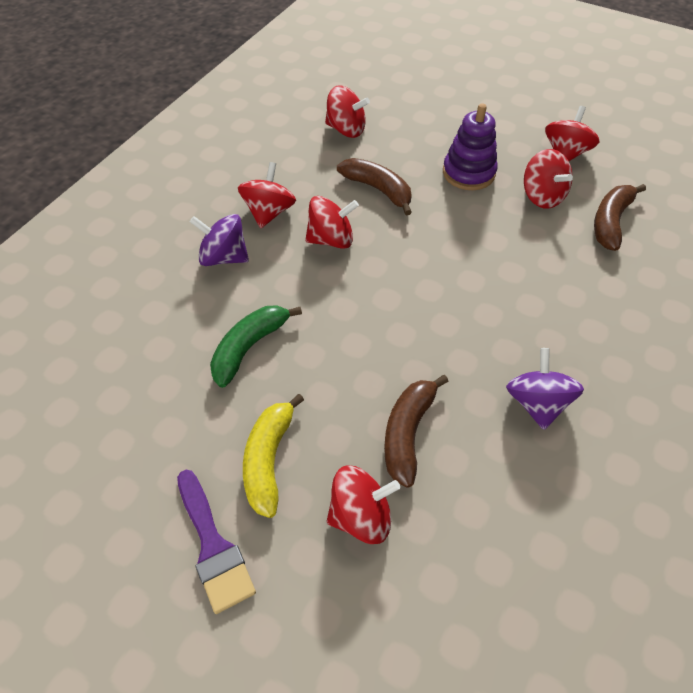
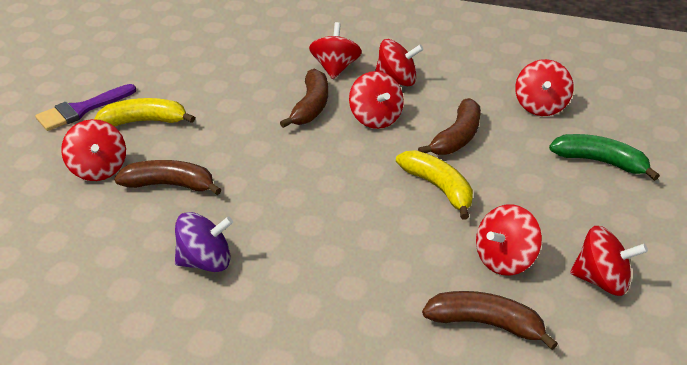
camera: 80 degrees right, 15 degrees down
purple spinning top [190,214,249,266] -> red spinning top [309,22,362,79]
green banana [210,305,302,388] -> green banana moved to [549,134,660,181]
purple stacking toy [443,103,498,190] -> none
none -> brown banana [280,69,328,128]
none -> yellow banana [396,150,473,220]

